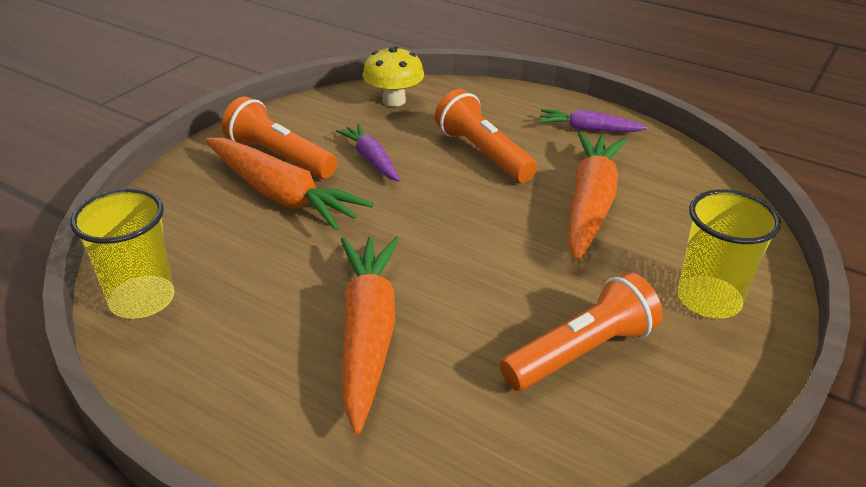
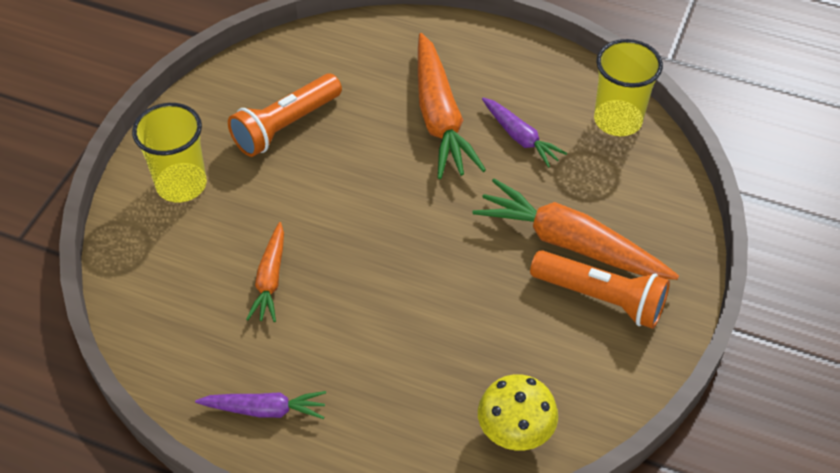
camera: 170 degrees right, 15 degrees up
purple carrot [336,124,400,182] -> purple carrot moved to [482,98,567,168]
orange flashlight [435,89,537,183] -> none
orange carrot [568,132,627,261] -> orange carrot [246,222,284,322], size x0.56

